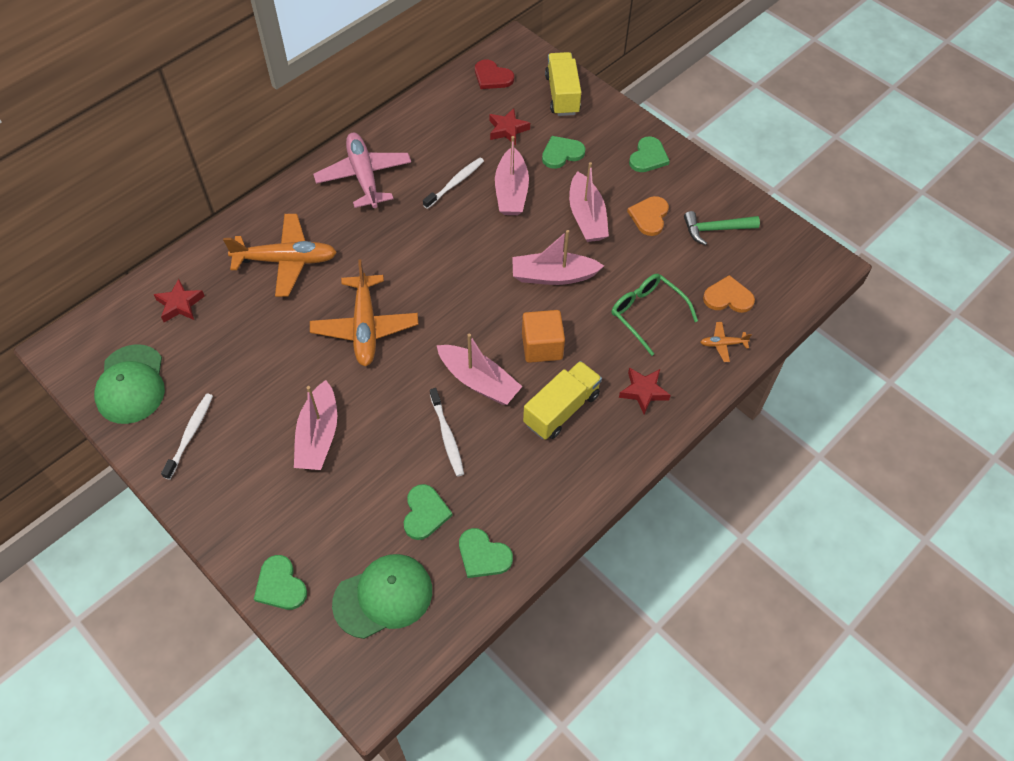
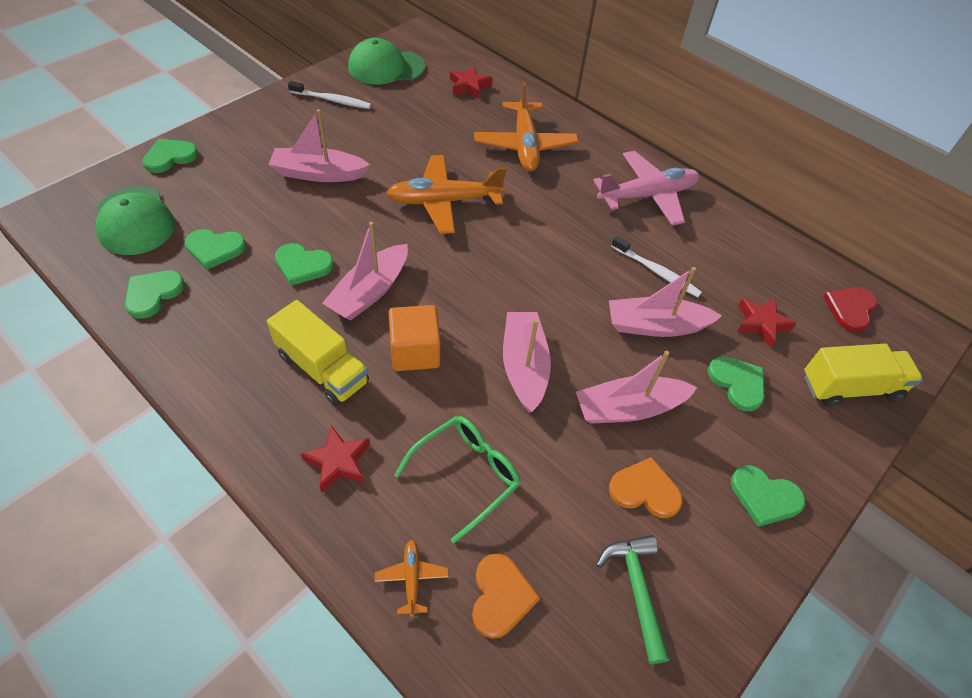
camera: 85 degrees right, 5 degrees down
white toothbrush [430,388,464,477] -> green heart [275,243,334,286]

